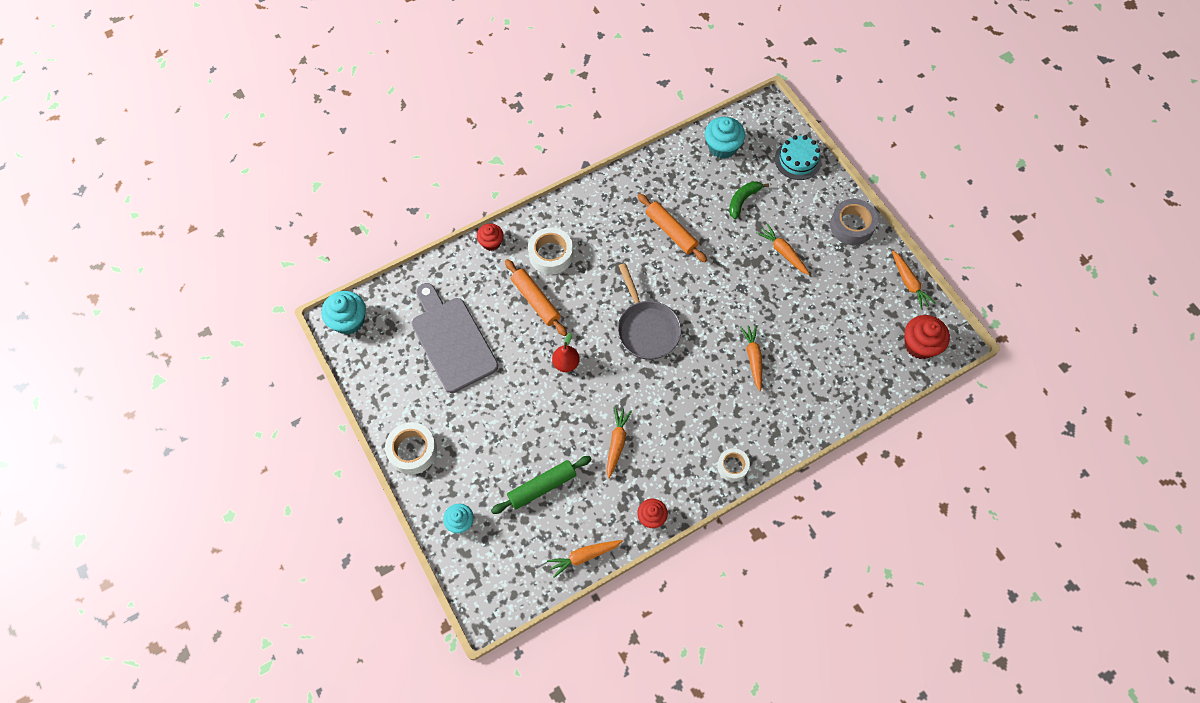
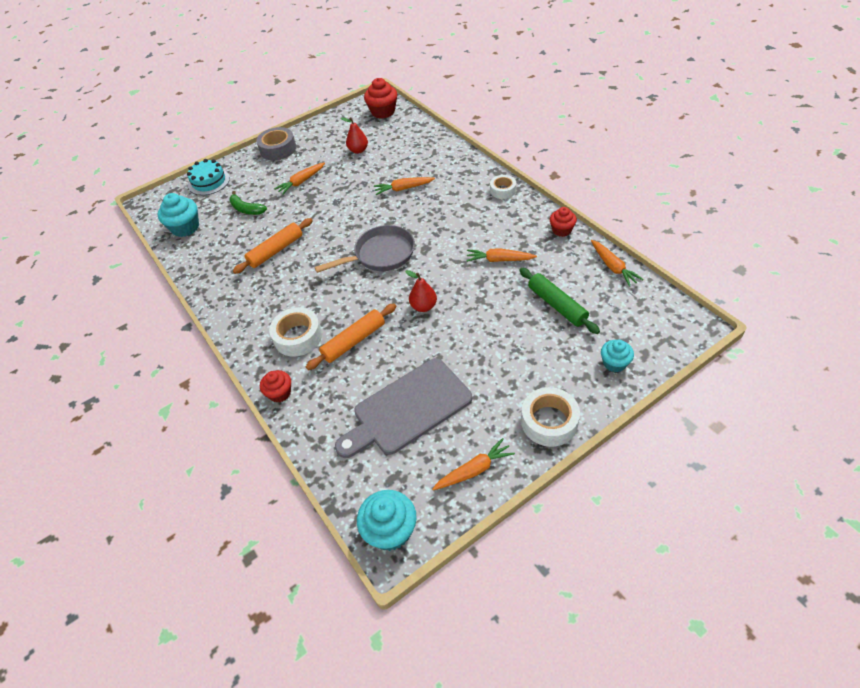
camera: 90 degrees left, 15 degrees down
orange carrot [892,251,936,310] -> orange carrot moved to [432,438,515,490]
none -> red pear [341,117,368,154]

